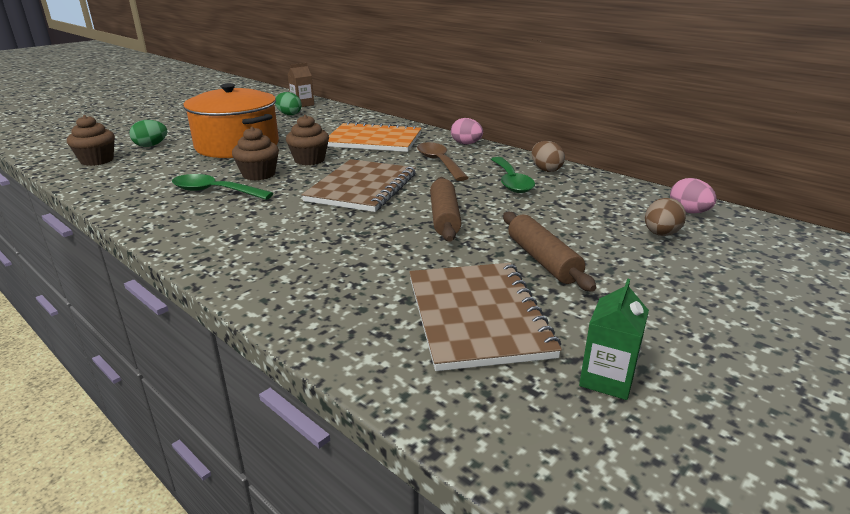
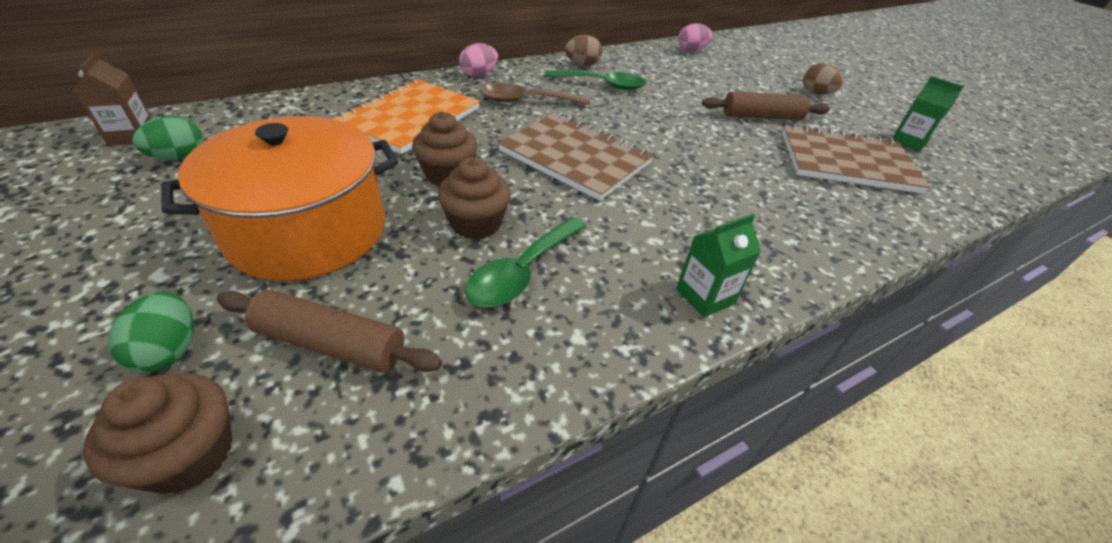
camera: 75 degrees left, 15 degrees up
brown rolling pin [430,177,462,242] -> brown rolling pin moved to [217,290,442,373]
brown egg [645,198,686,236] -> brown egg moved to [803,63,844,95]
none -> green carton [676,214,761,317]

